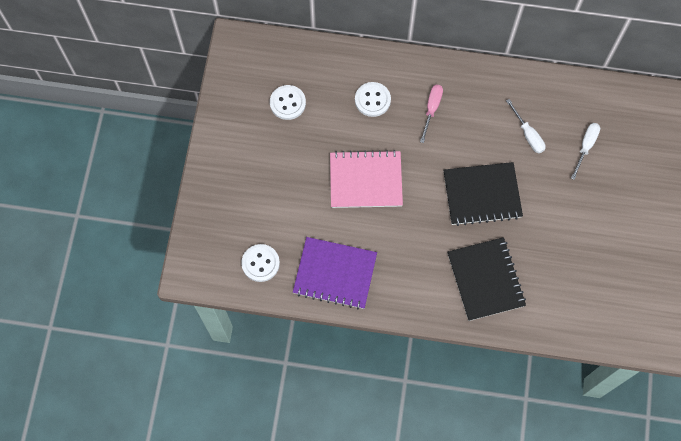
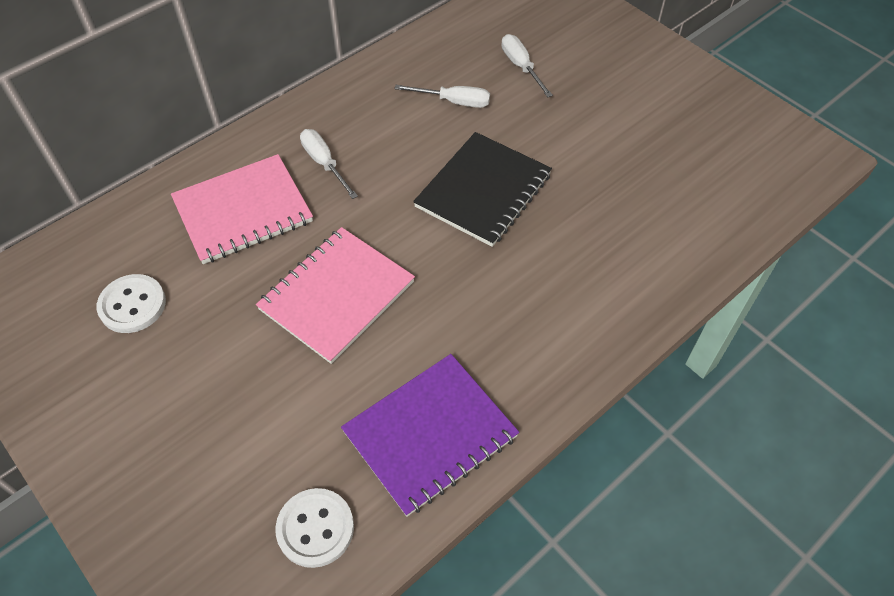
camera: 50 degrees left, 15 degrees down
white button [355,82,391,117] -> pink notebook [171,154,313,264]
pink screwdriver [420,85,443,143] -> white screwdriver [300,129,358,199]
black notebook [448,237,526,321] -> none

